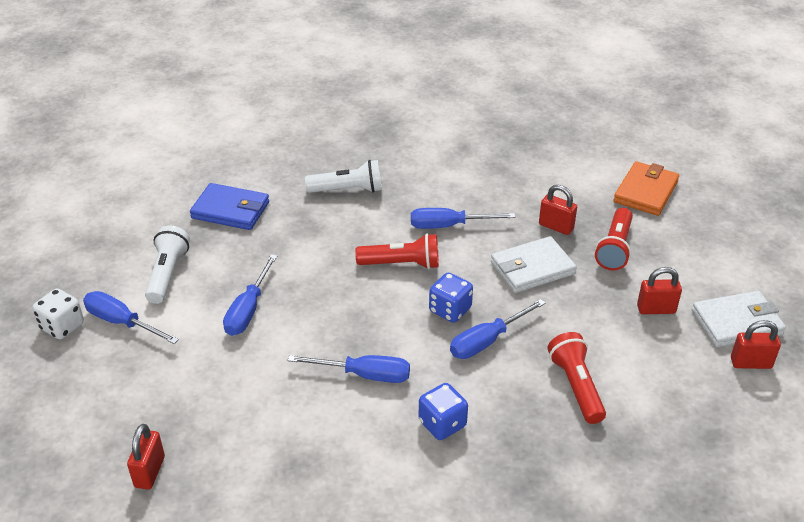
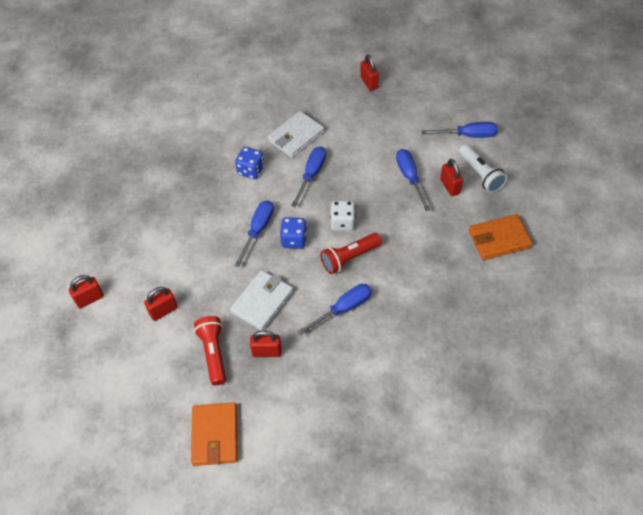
camera: 150 degrees right, 15 degrees up
white dice [33,289,84,339] -> white dice moved to [330,200,356,231]
blue wallet [190,183,269,230] -> orange wallet [469,214,532,260]
blue screwdriver [288,355,410,383] -> blue screwdriver turned 135 degrees clockwise [291,146,326,207]
white flashlight [305,160,382,193] -> none
red flashlight [548,332,606,424] -> none
white wallet [692,291,786,347] -> white wallet moved to [267,111,324,158]
none -> red padlock [440,159,463,196]

